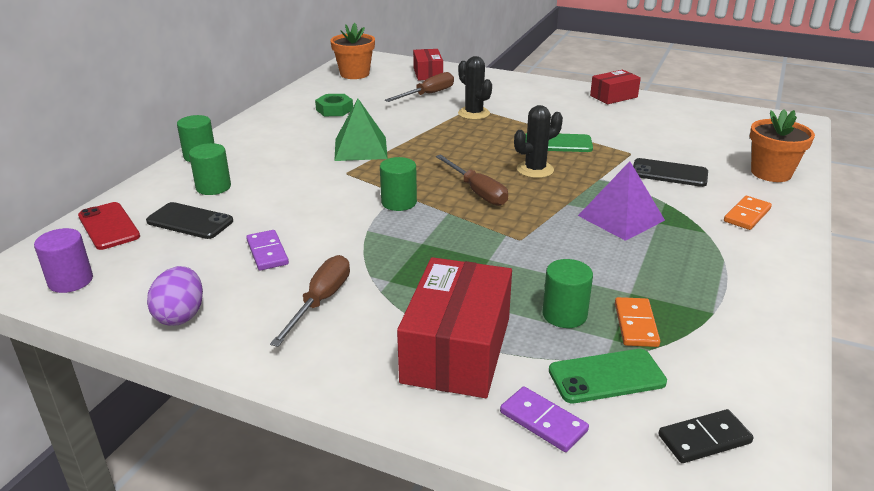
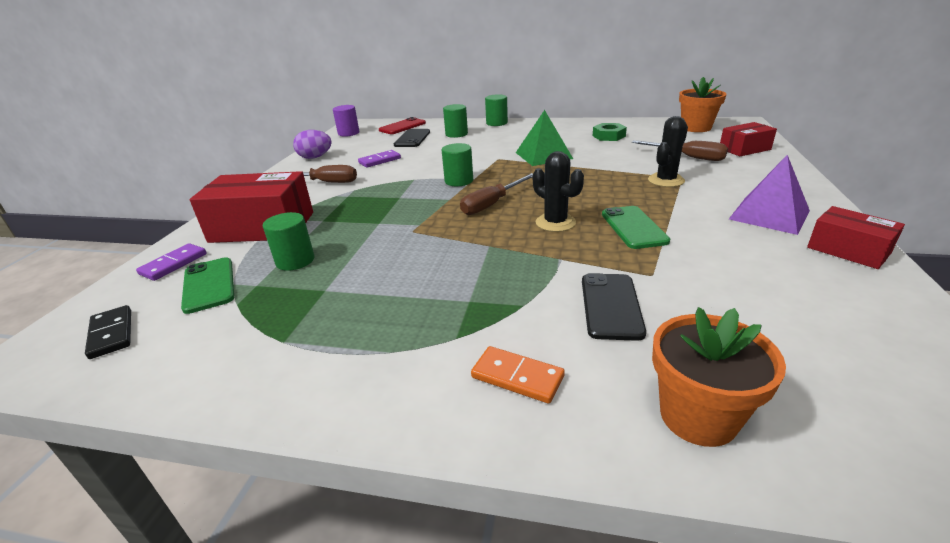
camera: 80 degrees right, 0 degrees up
purple pyramid [578,161,665,241] -> purple pyramid moved to [729,155,810,235]
orange domino [615,297,660,347] -> none

